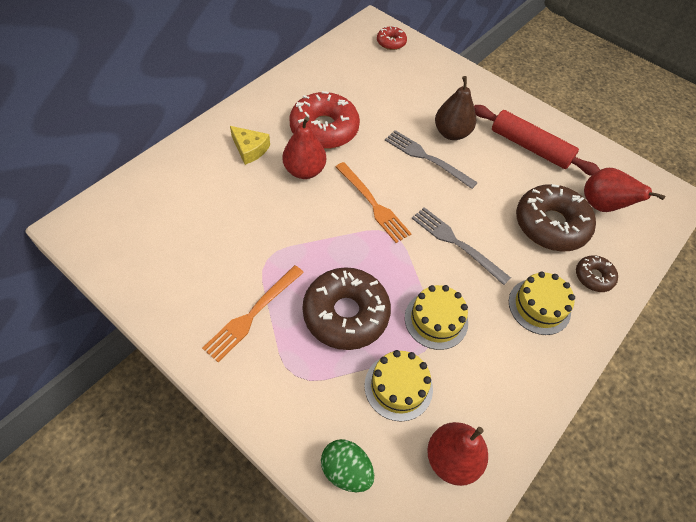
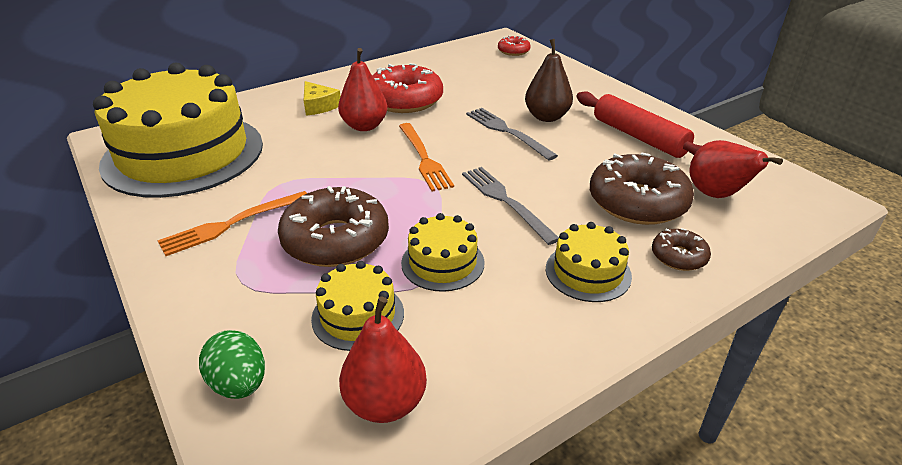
camera: 20 degrees right, 20 degrees down
none -> yellow cake [93,62,263,198]

